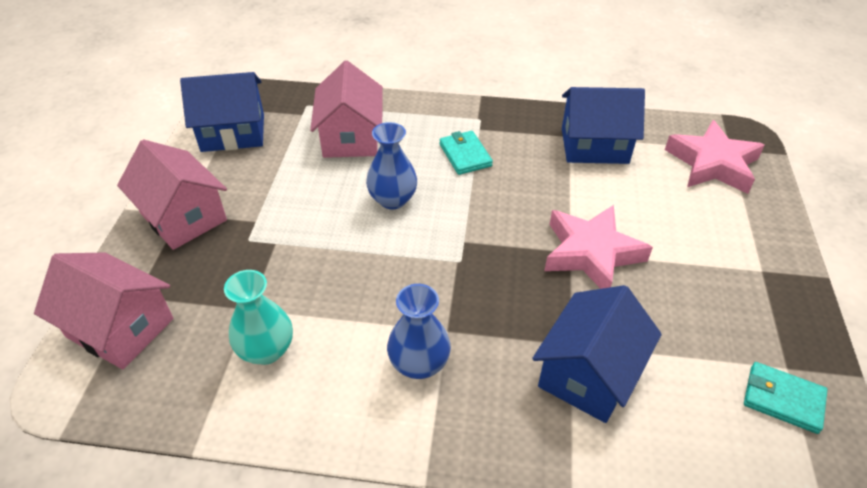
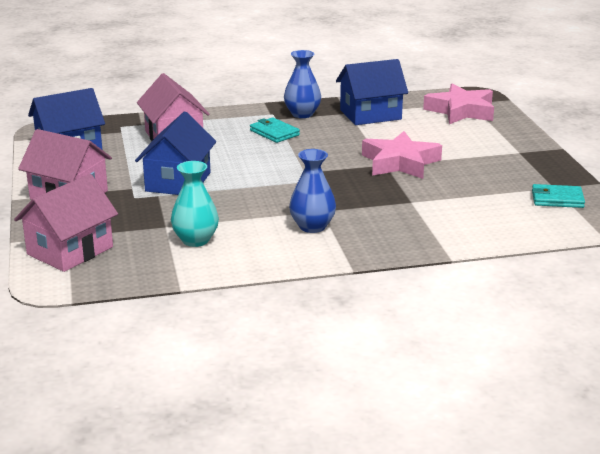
camera: 20 degrees left, 20 degrees down
pink house [34,253,174,369] -> pink house turned 60 degrees counterclockwise [14,174,118,272]
blue vase [366,122,417,209] -> blue vase moved to [284,50,321,118]
blue house [532,285,662,423] -> blue house moved to [135,112,216,195]

